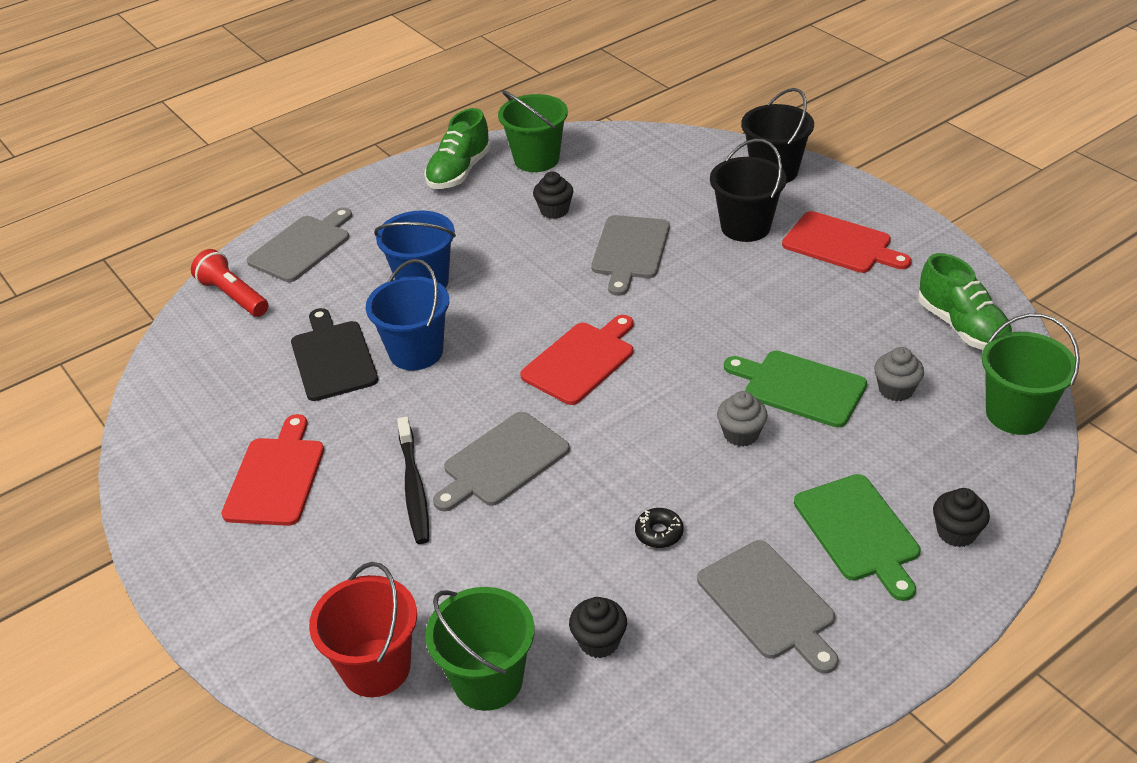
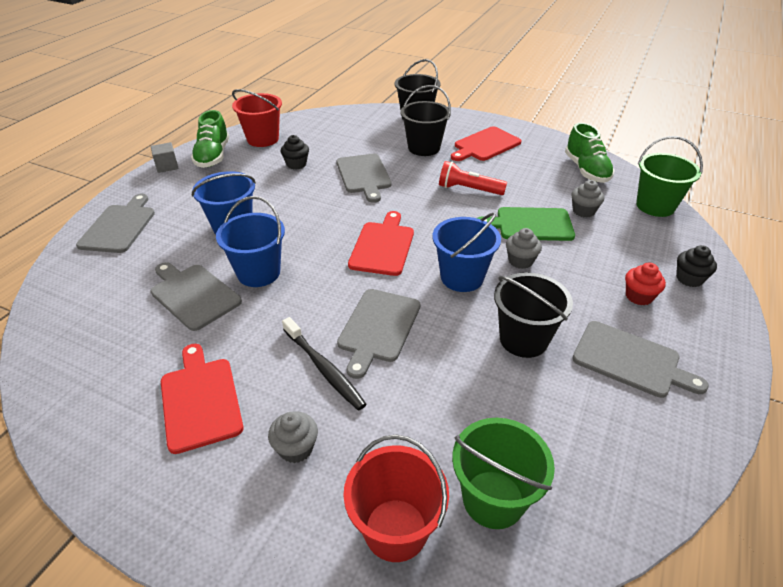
camera: 30 degrees left, 0 degrees up
red flashlight [191,249,268,317] -> red flashlight moved to [439,161,507,195]
black cutting board [291,308,378,401] -> grey cutting board [150,262,242,331]
green bucket [498,90,568,172] -> red bucket [232,89,282,147]
black cupcake [569,597,627,658] -> none
black donut [635,508,684,548] -> black bucket [494,273,573,358]
red cutting board [782,211,912,273] -> red cutting board turned 135 degrees clockwise [451,126,522,161]
green cutting board [794,474,921,601] -> red cupcake [625,263,666,305]
green shoe [918,253,1013,350] -> green shoe turned 45 degrees clockwise [565,123,615,183]
none -> grey cube [151,142,179,173]
none -> grey cupcake [268,411,318,463]
none -> blue bucket [432,213,501,292]

